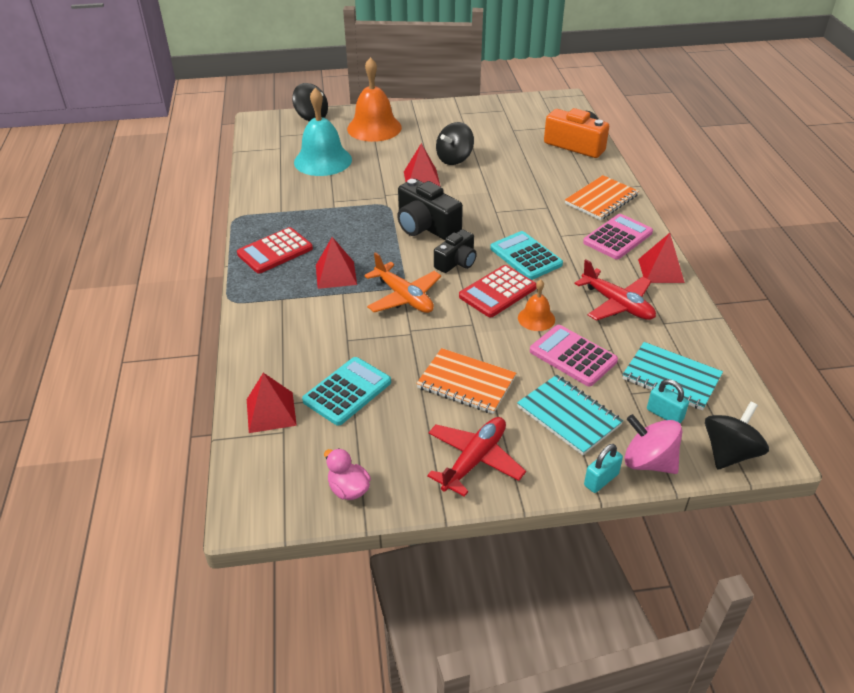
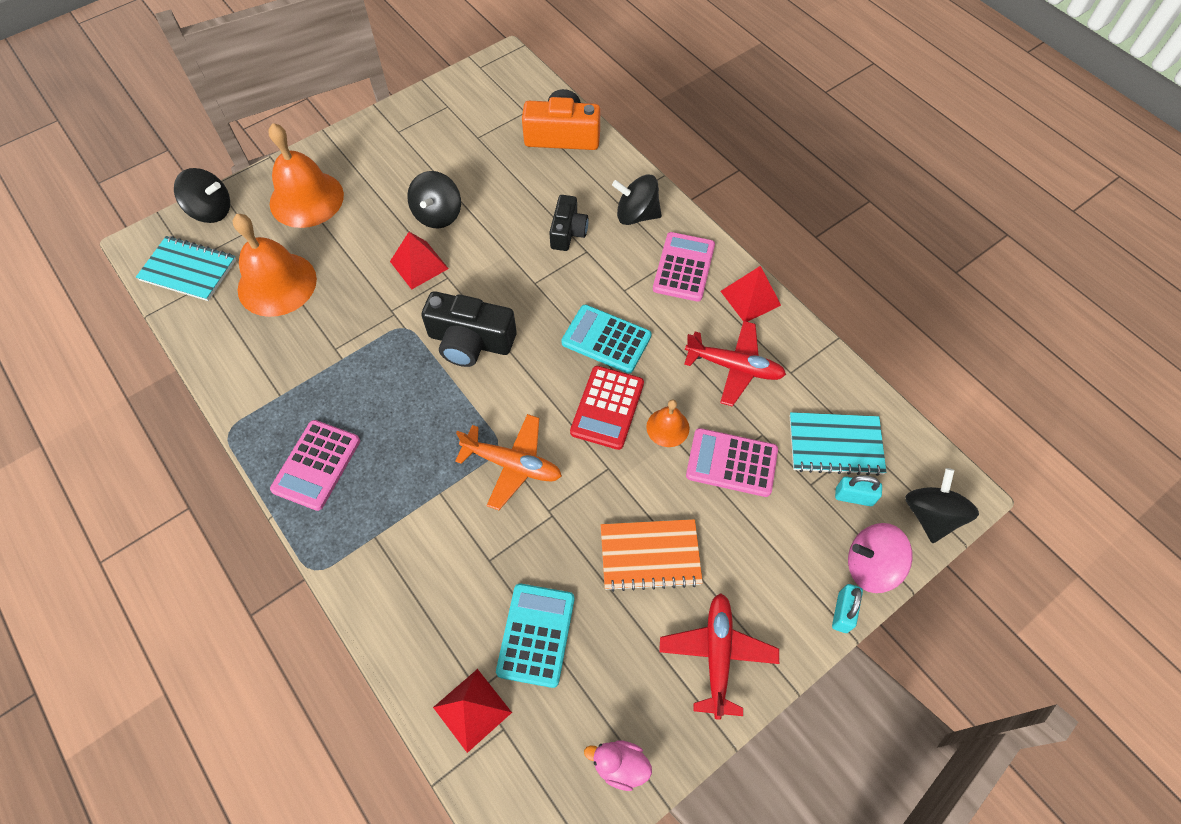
camera: 30 degrees left, 20 degrees up
red calculator [237,227,313,273] -> pink calculator [270,420,360,511]
turquoise bell [294,88,352,176] -> orange bell [233,214,317,317]
red pyramid [316,237,357,289] -> none
black camera [434,229,477,273] -> black camera moved to [549,195,588,251]
turquoise notebook [517,375,623,455] -> turquoise notebook moved to [136,236,236,301]
orange notebook [565,175,639,220] -> black spinning top [612,175,662,225]

